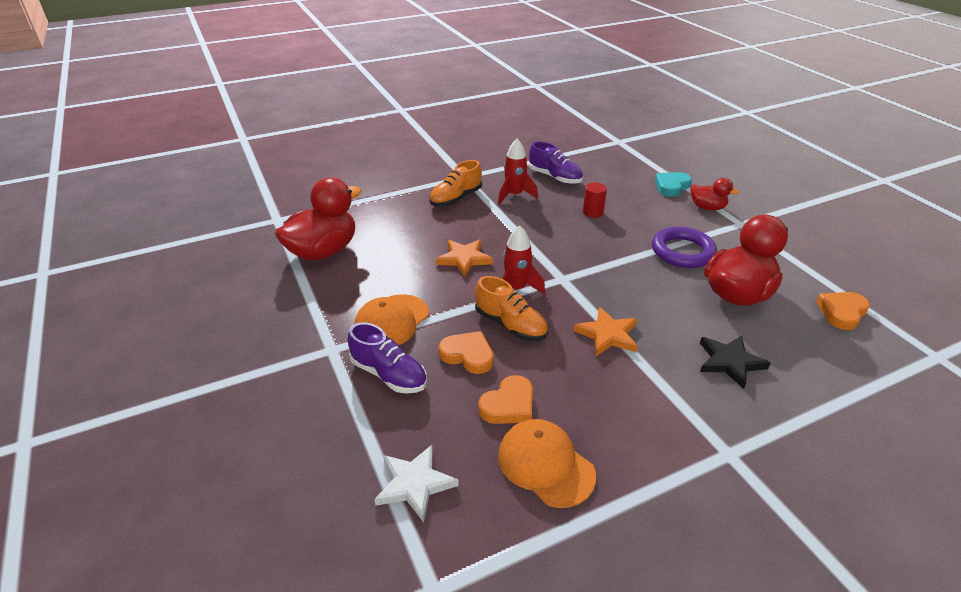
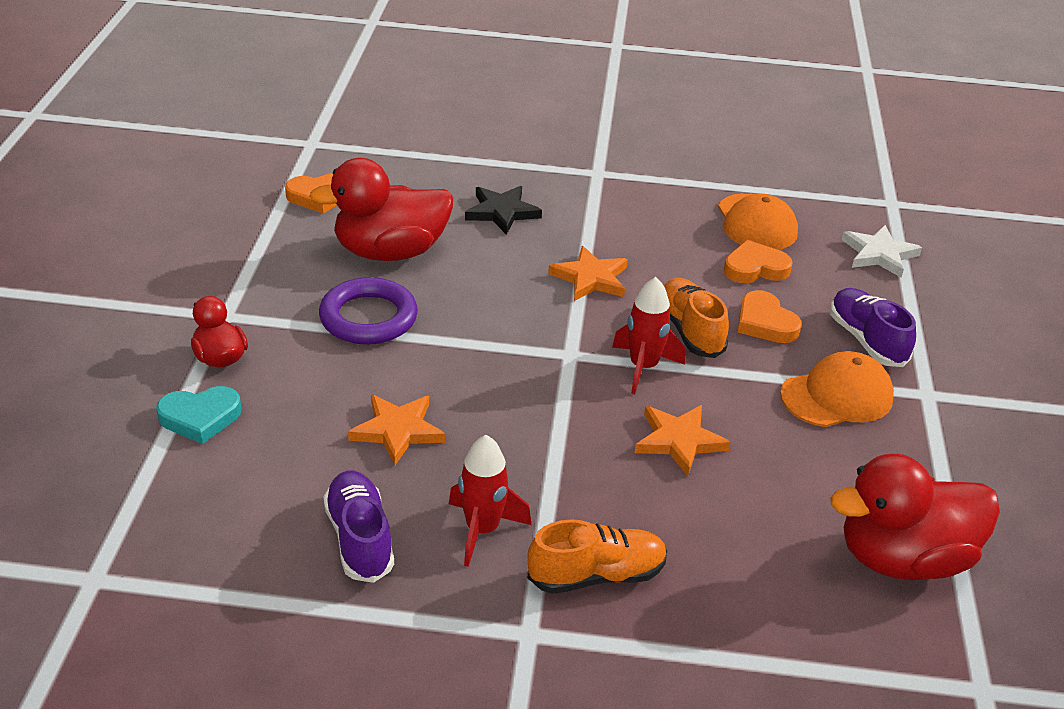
camera: 150 degrees left, 0 degrees up
red cylinder [583,182,607,218] -> orange star [348,395,445,465]

